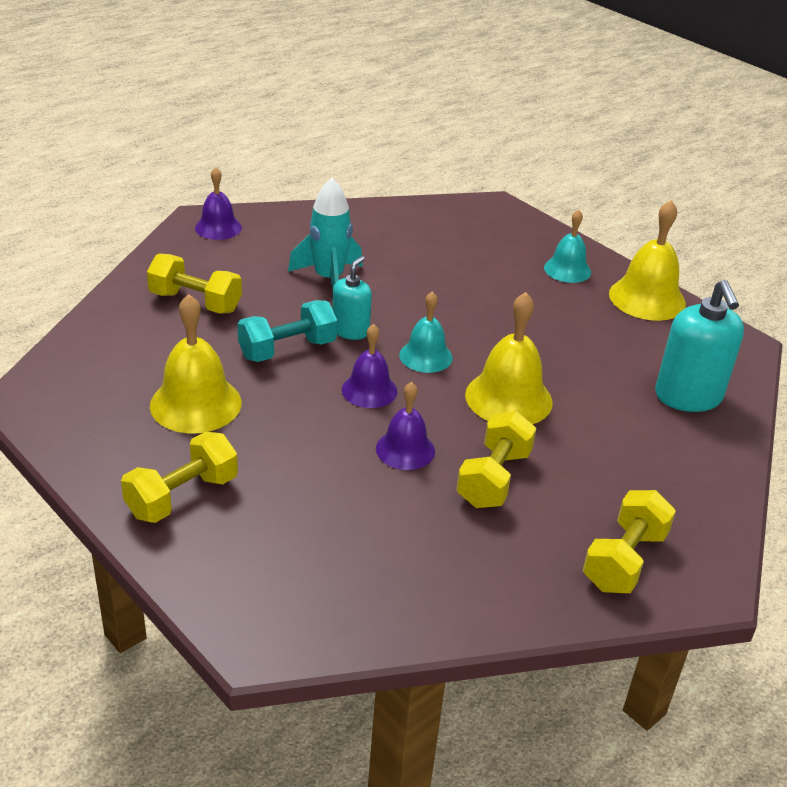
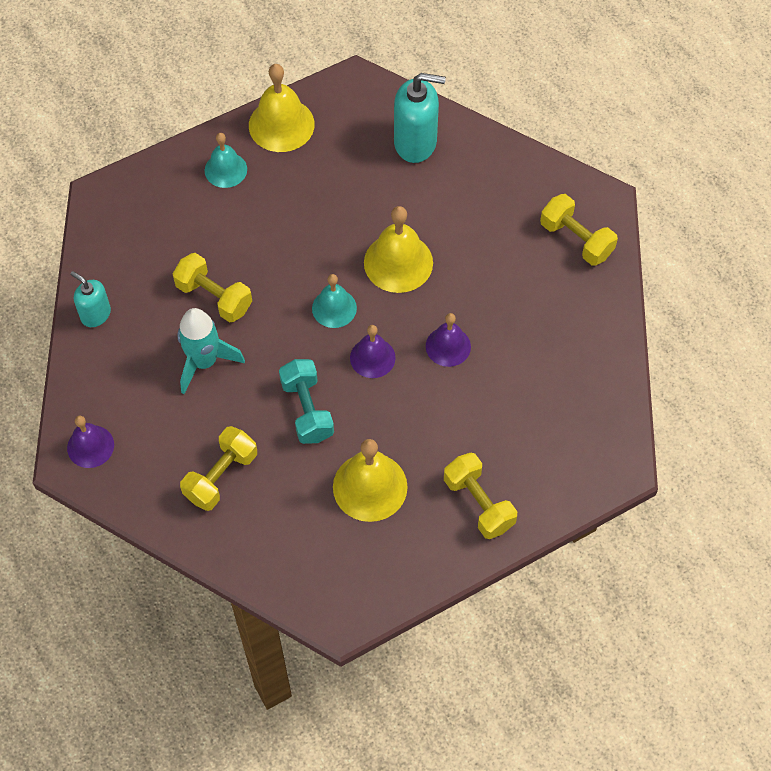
camera: 75 degrees left, 25 degrees up
turquoise soap dispenser [332,256,372,340] -> turquoise soap dispenser moved to [70,271,111,327]
yellow dumbbell [457,411,536,508] -> yellow dumbbell moved to [173,253,252,322]

